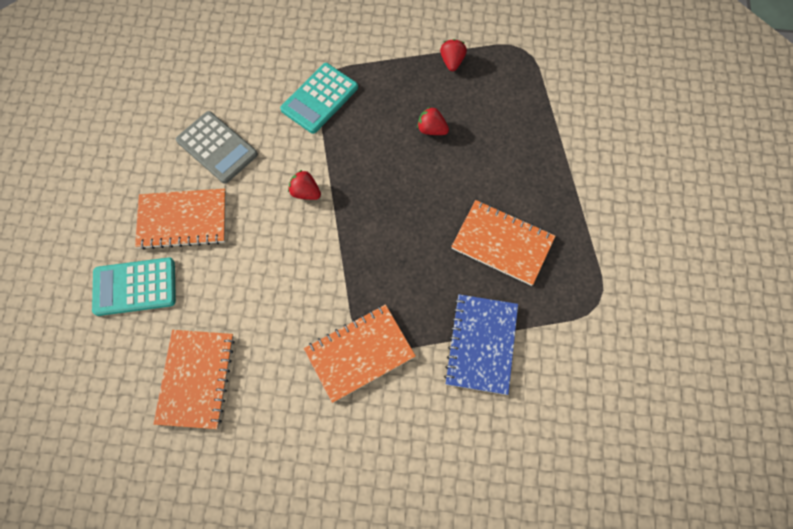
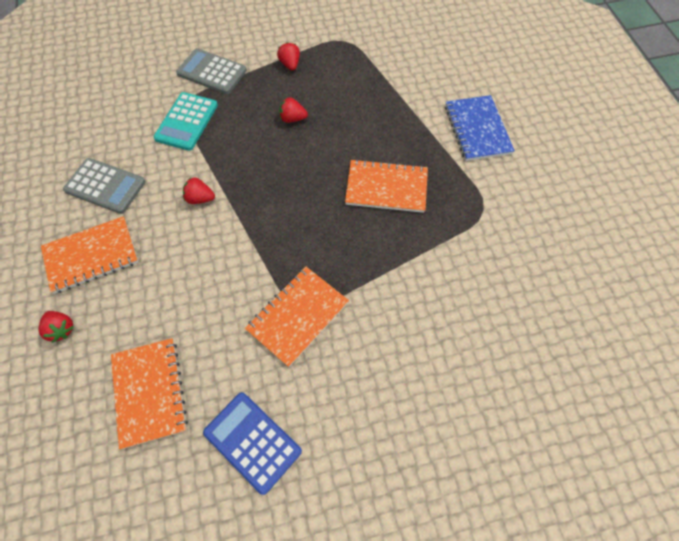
camera: 20 degrees left, 5 degrees down
turquoise calculator [92,258,176,316] -> red strawberry [38,311,74,343]
blue notebook [444,294,518,395] -> blue notebook moved to [445,95,515,161]
none -> grey calculator [176,48,247,94]
none -> blue calculator [203,392,302,495]

